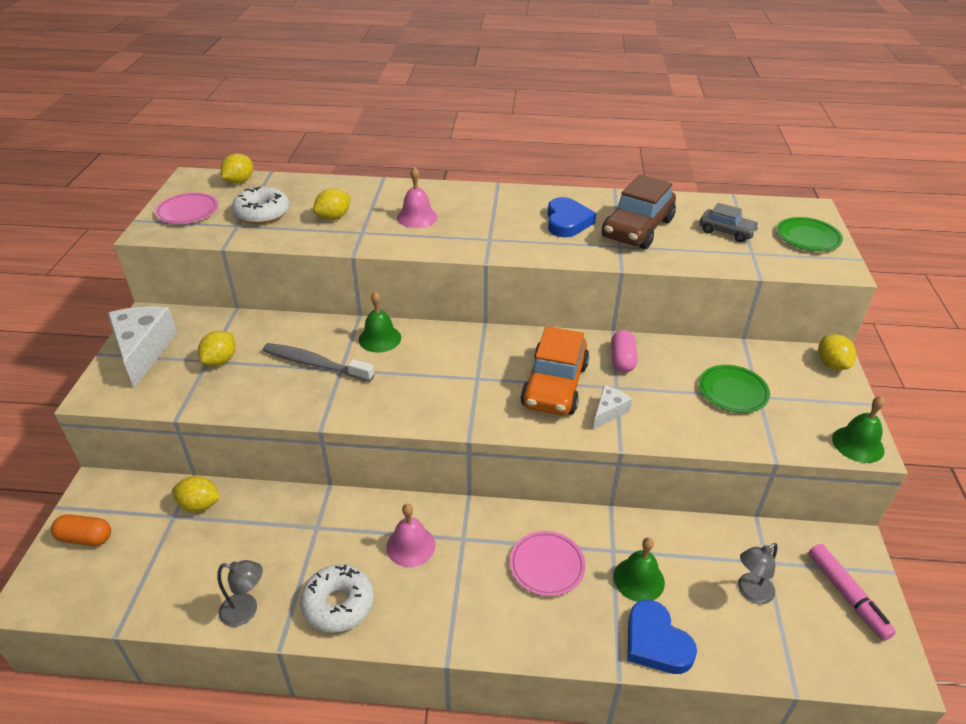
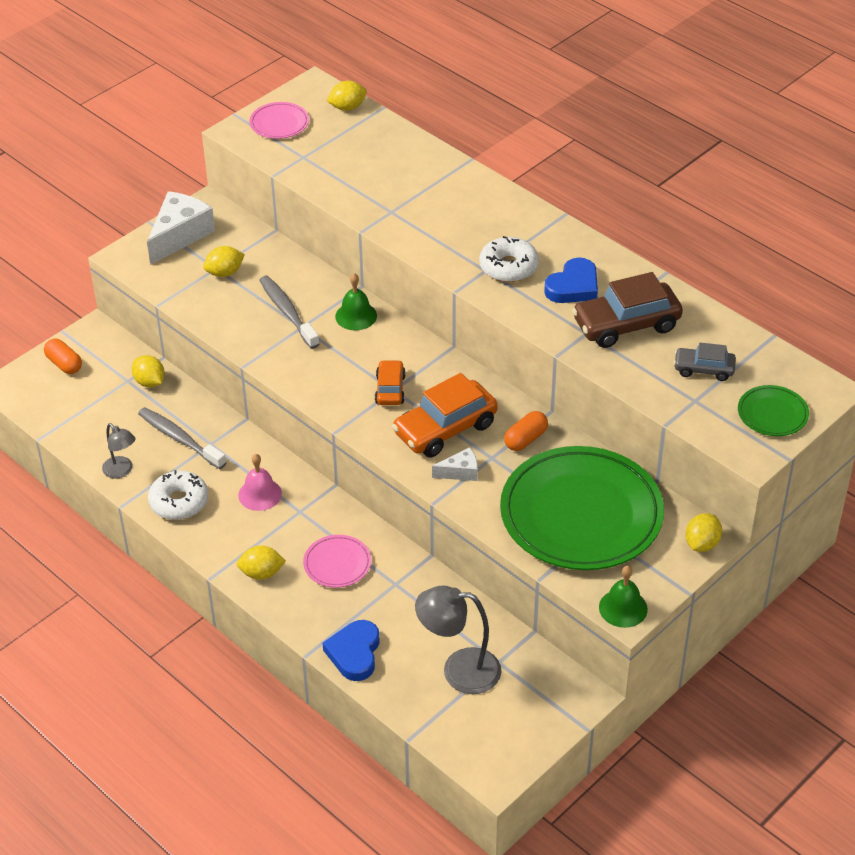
camera: 40 degrees right, 5 degrees up
white donut [232,187,290,224] -> white donut moved to [479,236,539,282]
yellow lemon [313,188,351,220] -> yellow lemon moved to [237,545,286,580]
pink bell [397,167,437,228] -> none
pink capsule [611,330,637,373] -> orange capsule [504,411,548,451]
green bell [614,537,665,602] -> none
green plate [699,365,770,413] -> green plate [500,446,664,570], size x2.32
grey car [700,203,759,242] -> grey car turned 120 degrees clockwise [674,343,736,381]
grey lamp [738,543,778,604] -> grey lamp [415,586,501,694], size x1.72
pink marker [808,544,896,641] -> none
none -> grey toothbrush [138,407,226,469]
none -> orange car [375,360,406,405]

